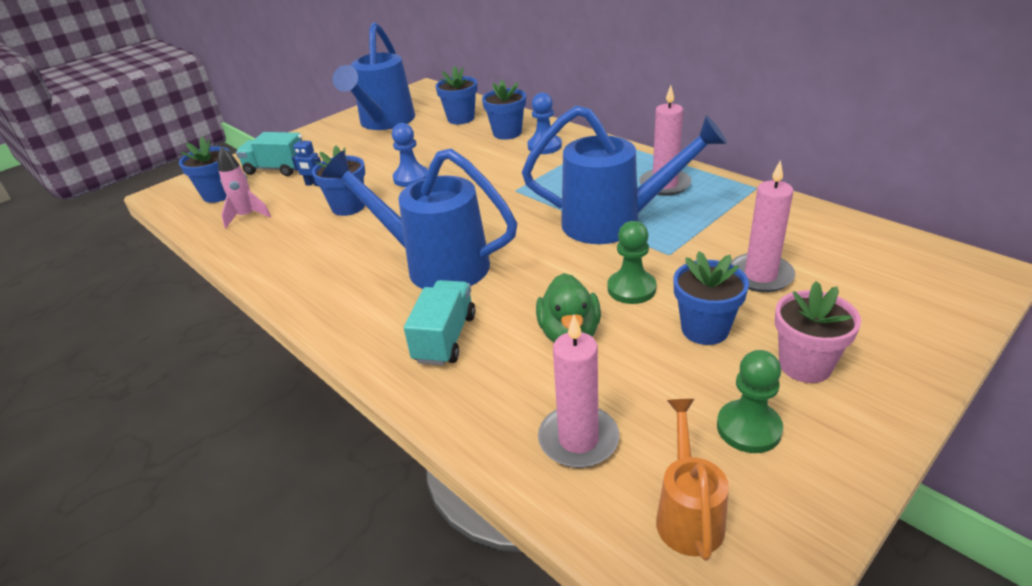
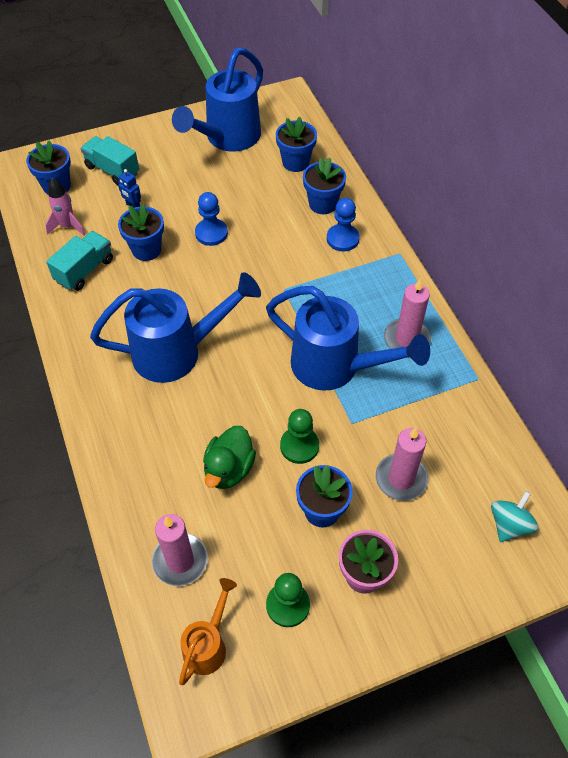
camera: 20 degrees right, 20 degrees up
blue watering can [321,149,517,289] -> blue watering can turned 120 degrees clockwise [90,272,261,383]
turquoise truck [404,280,476,366] -> turquoise truck moved to [46,231,113,291]
none -> turquoise spinning top [491,491,538,542]

